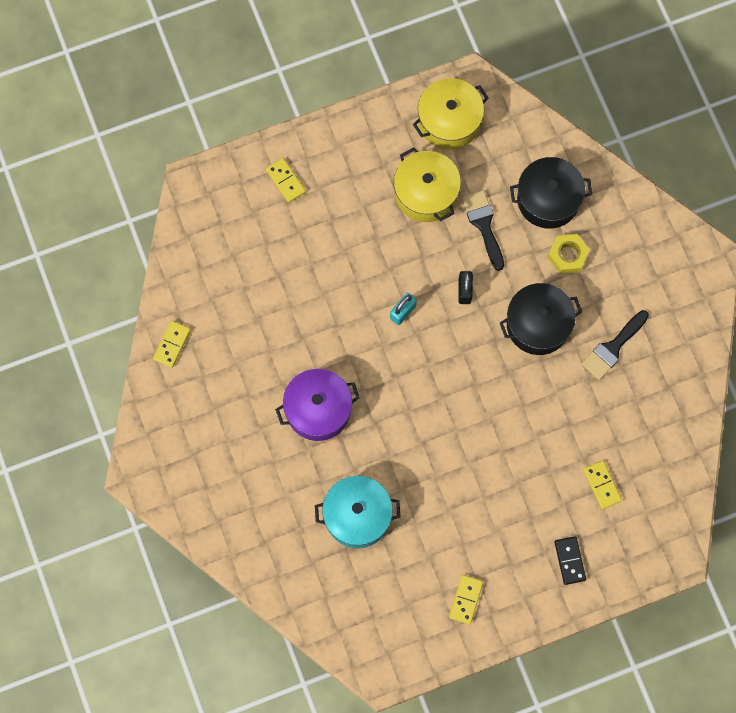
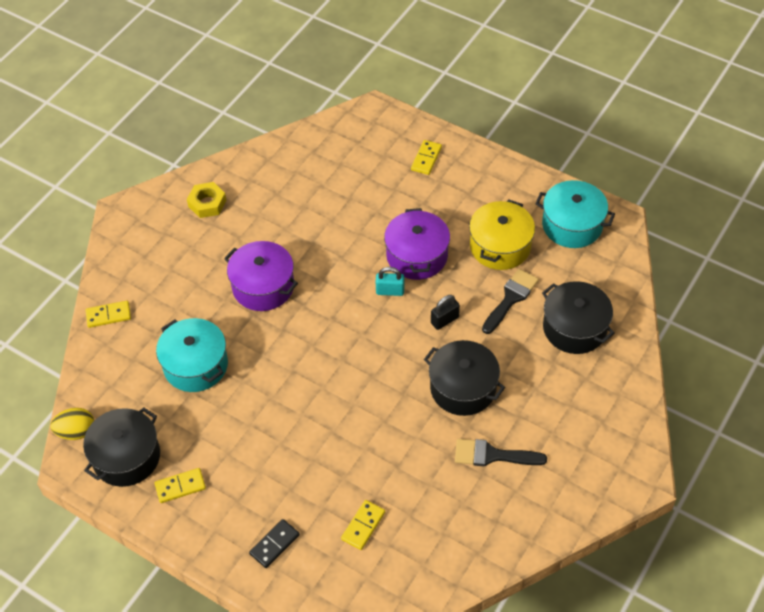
camera: 55 degrees right, 20 degrees down
yellow domino [153,321,191,368] -> yellow domino moved to [86,301,131,328]
yellow pot [413,78,489,150] -> turquoise pot [535,180,615,248]
yellow nut [548,234,590,274] -> yellow nut moved to [187,182,227,218]
none -> yellow egg [50,408,94,440]
none -> black pot [83,407,160,487]
none -> purple pot [384,208,450,280]

